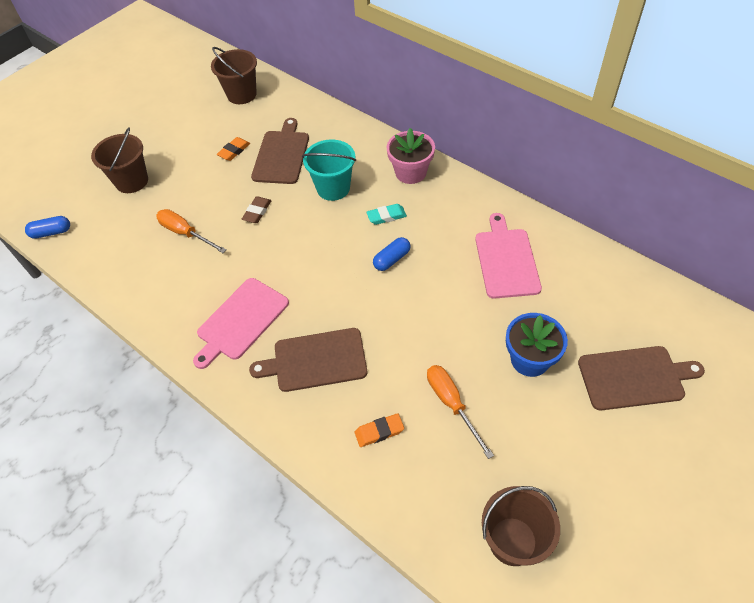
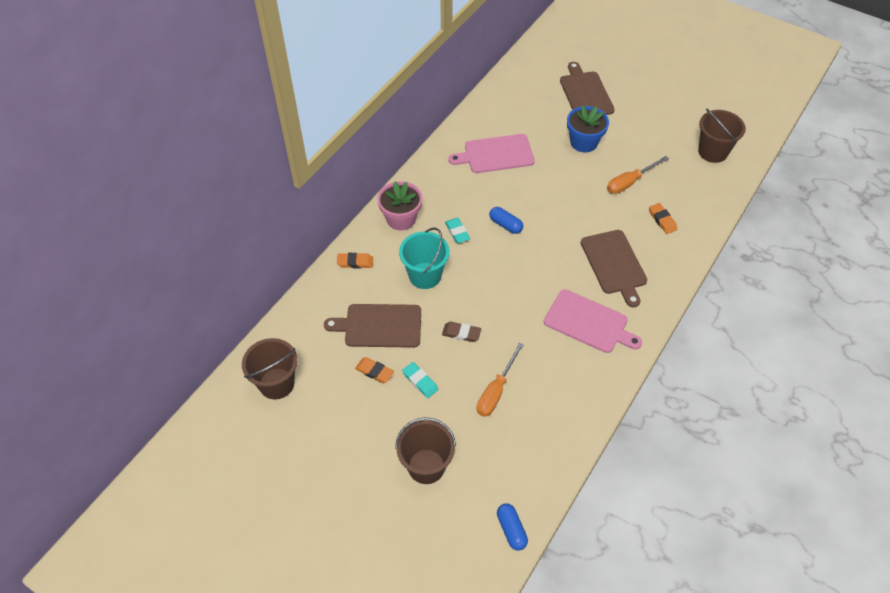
camera: 100 degrees left, 0 degrees up
none -> orange eraser [337,253,373,269]
none -> turquoise eraser [402,362,438,398]

